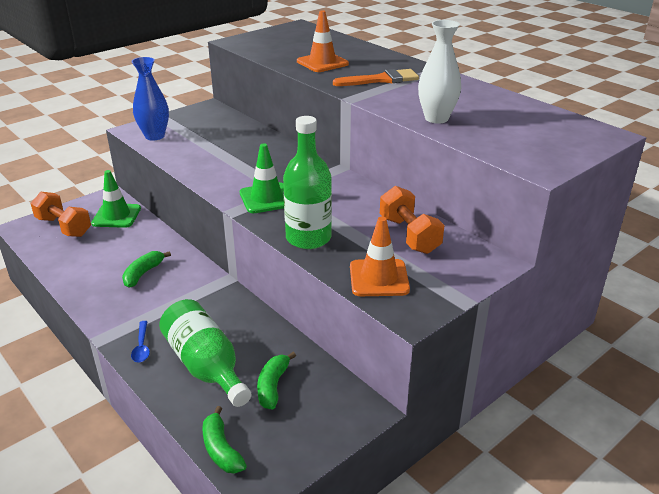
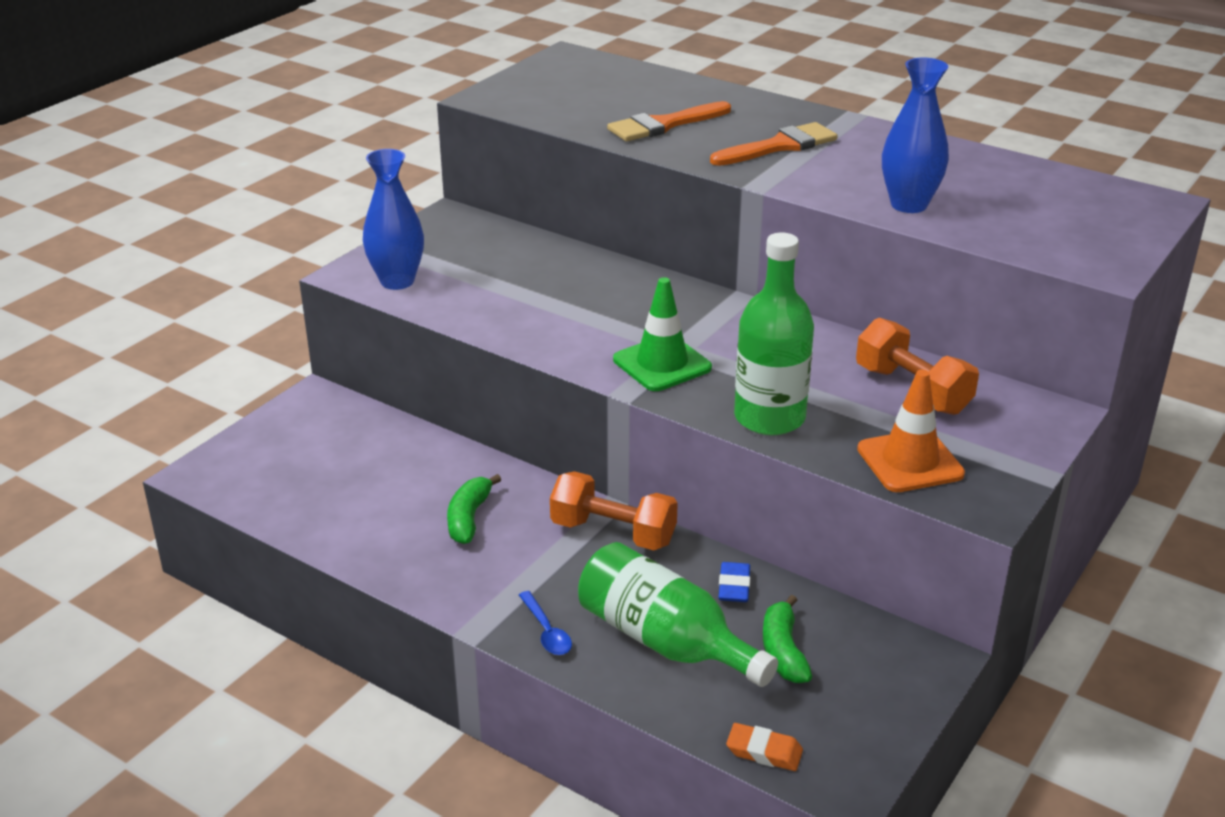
camera: 15 degrees left, 0 degrees up
orange dumbbell [30,192,91,237] -> orange dumbbell moved to [550,471,678,550]
green traffic cone [91,170,141,228] -> none
green banana [202,406,247,474] -> orange eraser [726,723,803,771]
orange traffic cone [297,10,349,72] -> orange brush [607,101,731,141]
white vase [418,20,461,124] -> blue vase [882,58,949,213]
none -> blue eraser [719,562,750,602]

